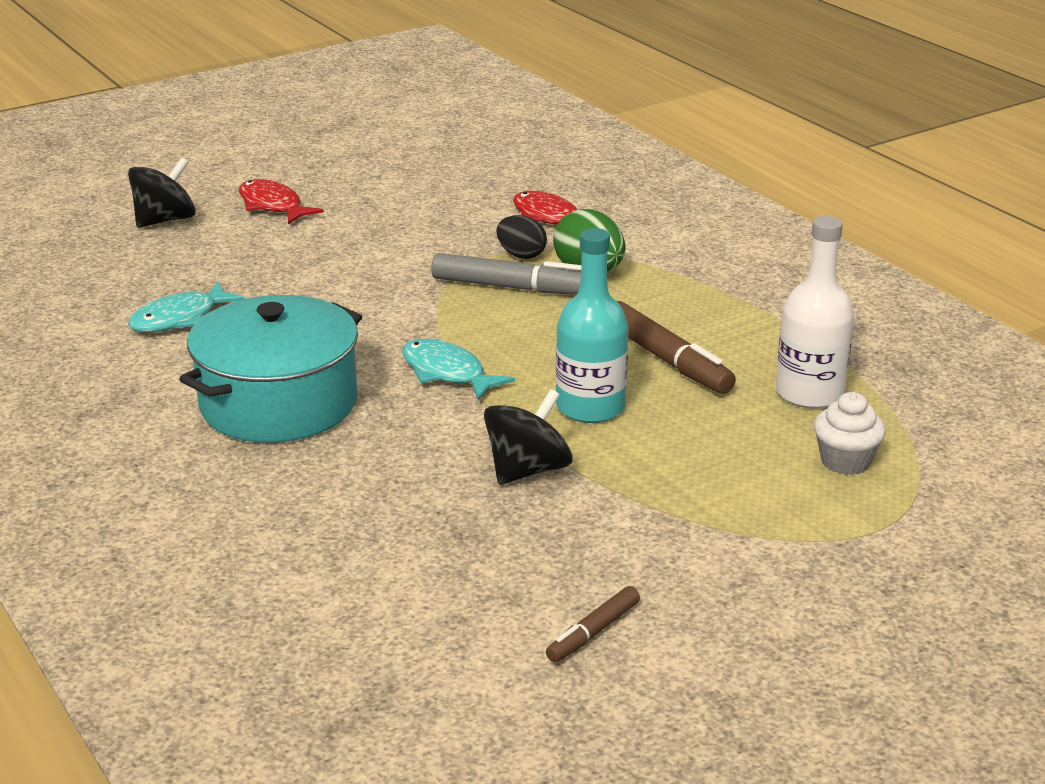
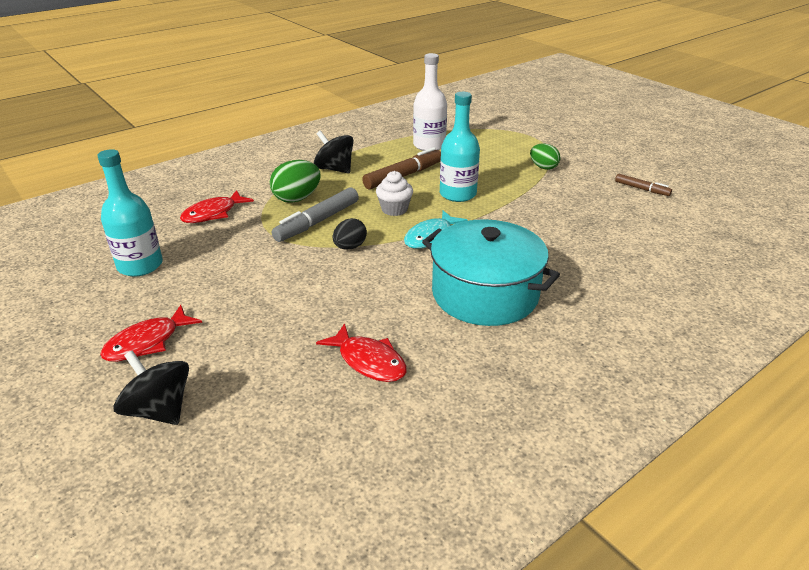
camera: 95 degrees left, 5 degrees up
turquoise fish [128,282,246,332] -> red fish [316,323,407,382]
grey marker [431,253,581,295] -> grey marker turned 150 degrees counterclockwise [272,187,359,242]
black spinning top [484,389,573,485] -> black spinning top moved to [314,131,353,174]
black egg [496,215,547,259] -> black egg moved to [333,218,367,250]
white cupcake [814,392,886,475] -> white cupcake moved to [376,171,413,216]
none -> turquoise bottle [97,149,163,277]
none -> green egg [530,144,561,170]

